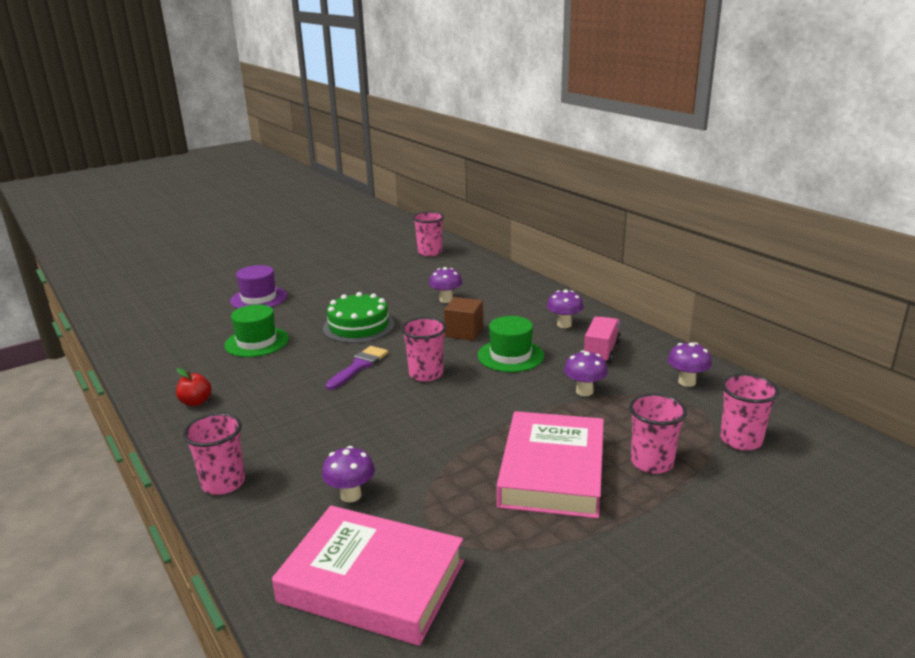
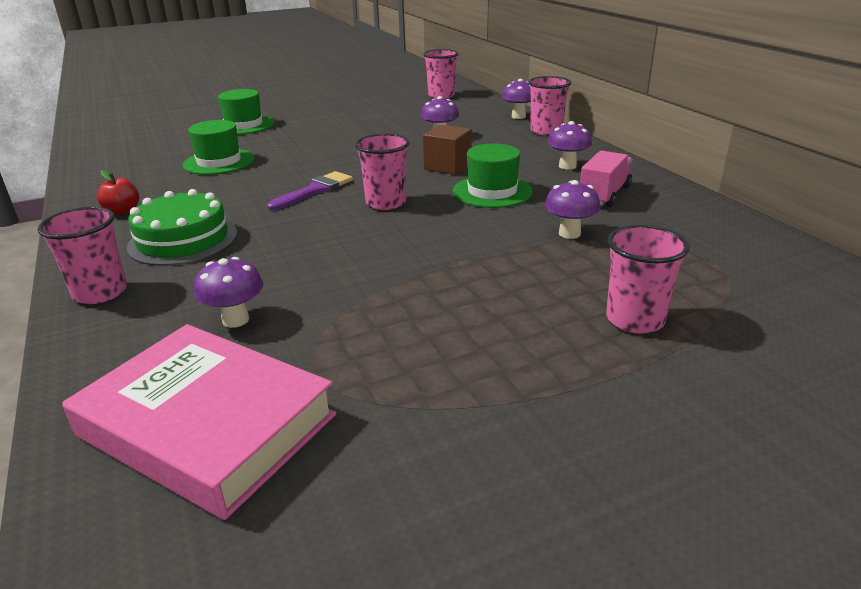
camera: 10 degrees right, 5 degrees up
purple hat [230,265,287,309] -> green hat [218,89,274,135]
green cake [323,292,395,343] -> green cake moved to [127,189,237,266]
pink book [496,411,604,519] -> none
purple mushroom [668,342,712,387] -> purple mushroom moved to [502,79,531,119]
pink cup [720,374,779,450] -> pink cup moved to [528,76,571,136]

